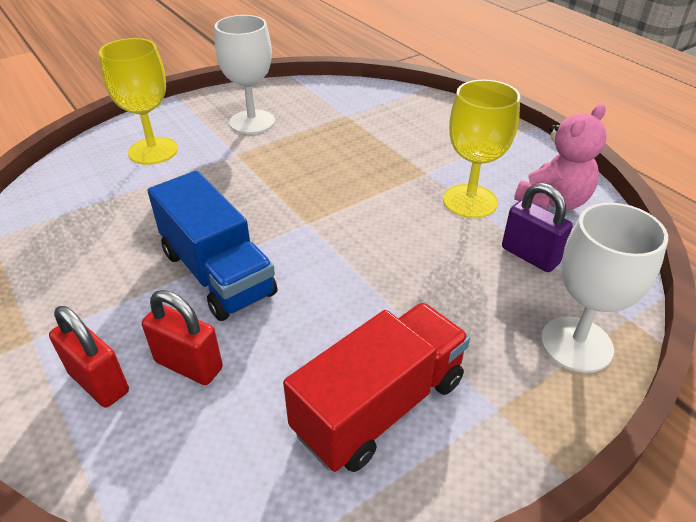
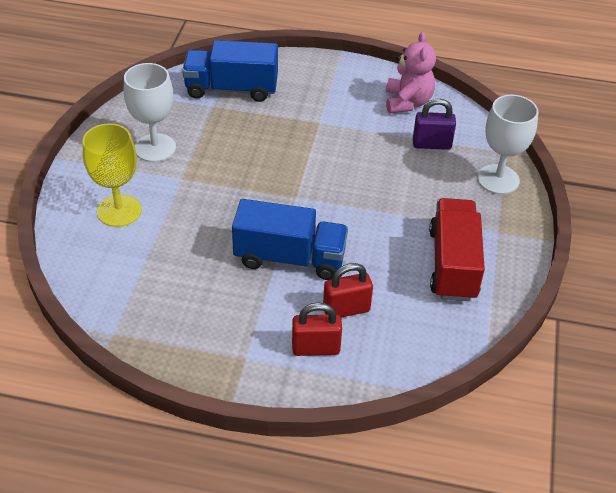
camera: 45 degrees left, 5 degrees up
yellow goblet [443,80,520,218] -> none
none -> blue truck [182,40,278,102]

